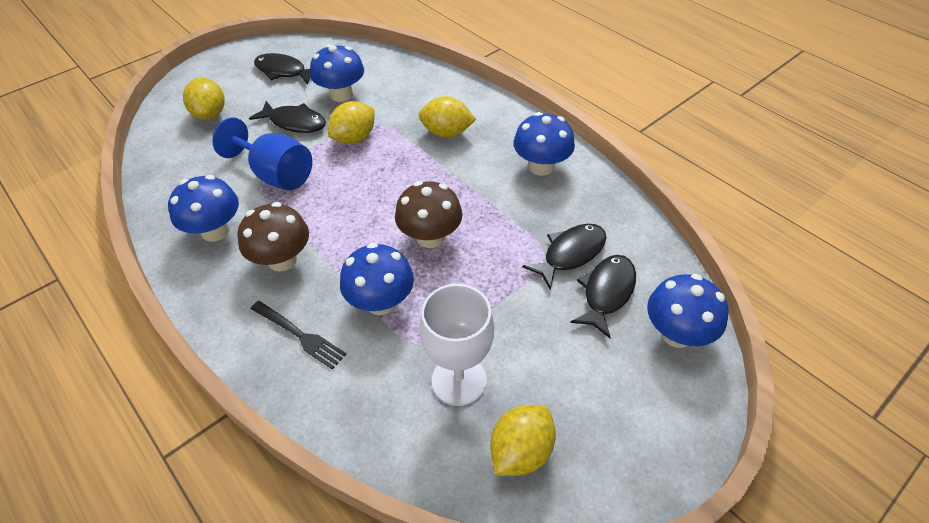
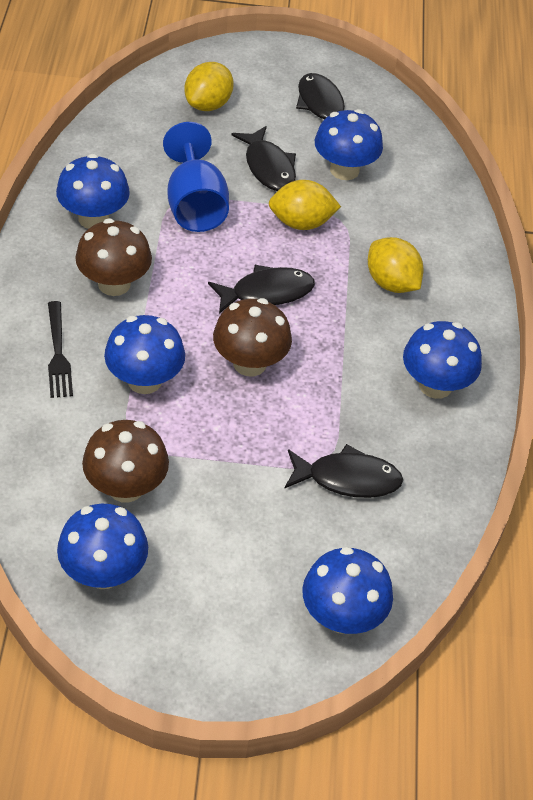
camera: 40 degrees right, 0 degrees up
white goblet [419,284,494,406] -> brown mushroom [82,420,169,502]
yellow lemon [490,405,556,476] -> blue mushroom [57,504,148,589]
black fish [570,255,636,338] -> black fish moved to [208,265,315,314]

